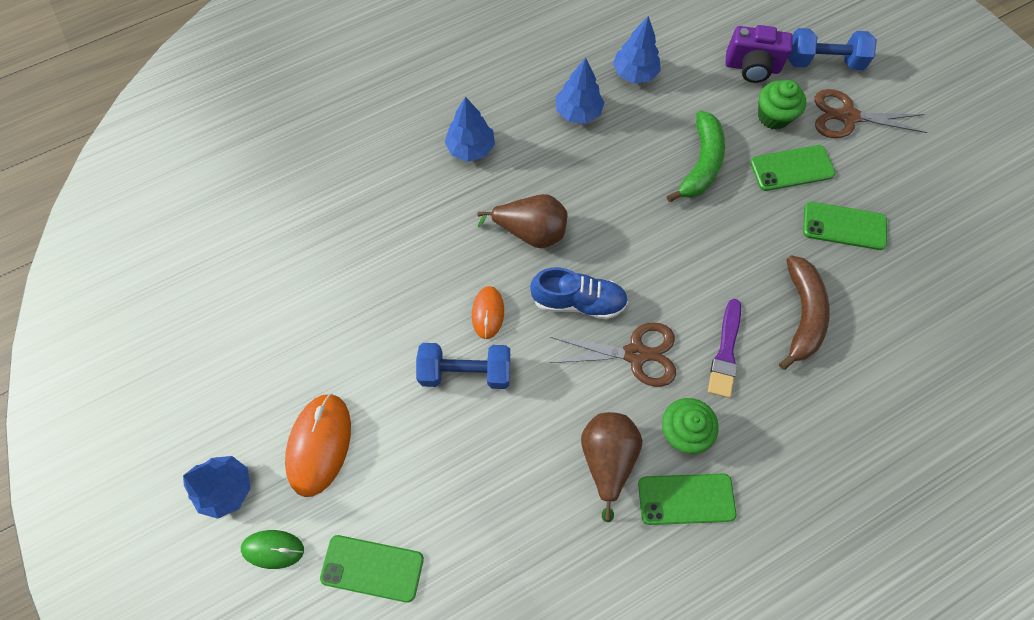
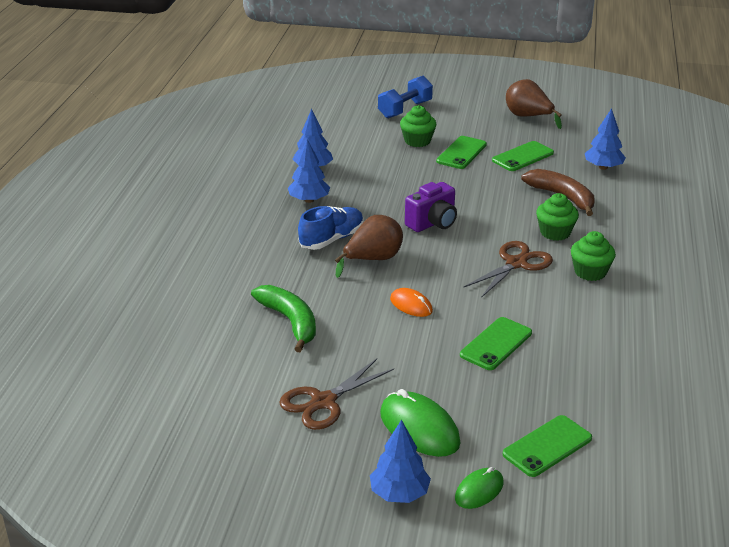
camera: 50 degrees left, 35 degrees down
orange mouse [285,393,351,497] -> green mouse [380,389,461,457]
blue dumbbell [416,343,510,389] -> none
blue tree [445,97,495,162] -> blue tree moved to [585,108,626,170]
blue shoe [530,267,628,319] -> blue shoe moved to [298,206,364,250]
brown pear [581,412,642,522] -> brown pear moved to [506,79,562,129]
green phone [638,473,736,525] -> green phone moved to [460,317,532,370]
green banana [667,110,725,202] -> green banana moved to [251,285,316,352]
purple brush [708,299,741,398] -> green cupcake [536,193,579,241]
purple camera [725,25,793,83] -> purple camera moved to [405,182,457,232]
brown scissors [815,89,927,138] -> brown scissors moved to [279,359,394,430]

